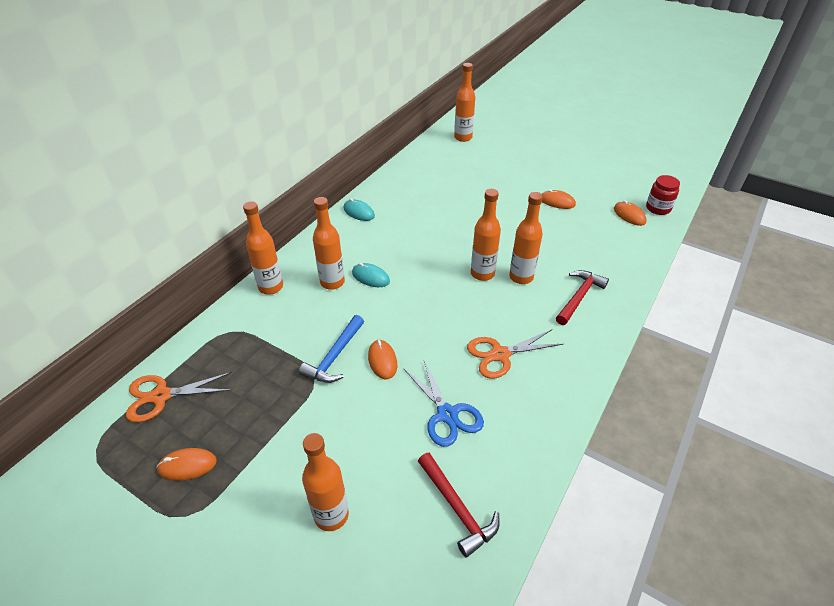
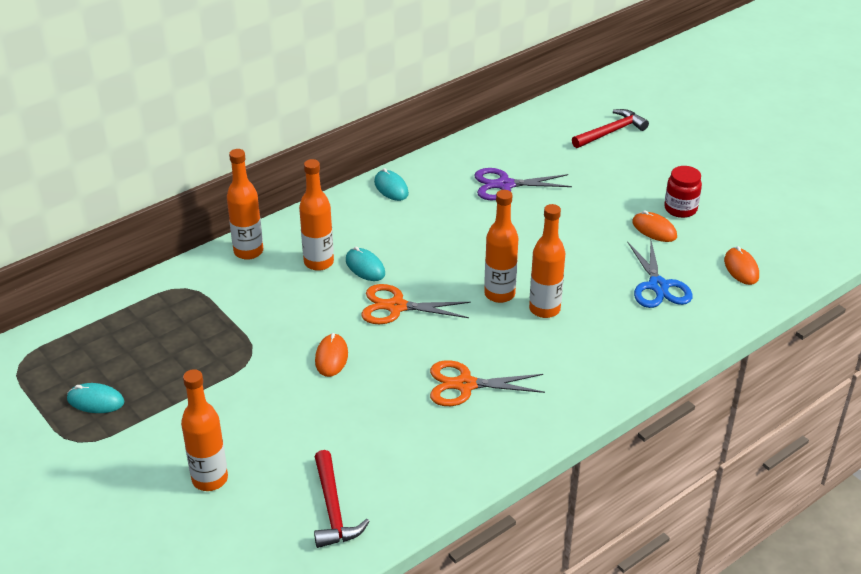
camera: 20 degrees right, 5 degrees down
orange scissors [126,372,232,422] -> orange scissors moved to [361,284,471,324]
orange mouse [156,448,217,481] -> turquoise mouse [67,383,124,413]
blue hammer [299,315,364,383] -> none
blue scissors [403,361,484,447] -> blue scissors moved to [627,241,693,308]
orange bottle [454,63,475,142] -> none
red hammer [556,270,609,325] -> red hammer moved to [572,109,649,148]
red jar [646,175,680,215] -> red jar moved to [664,166,702,218]
none -> purple scissors [474,168,572,200]

